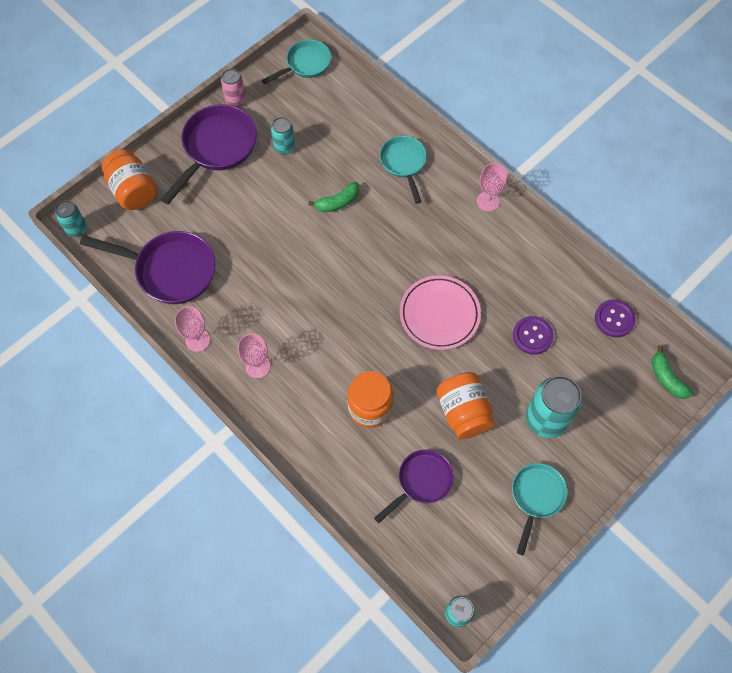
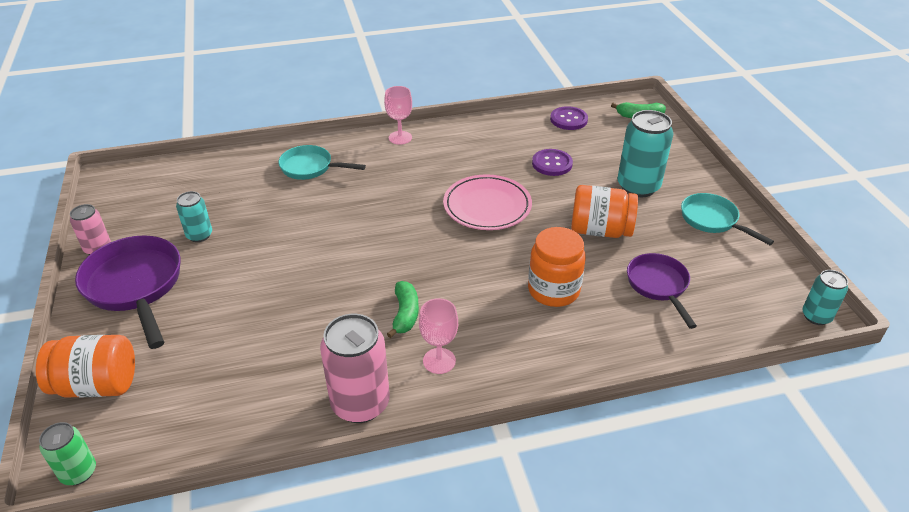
camera: 60 degrees left, 25 degrees down
turquoise can [55,200,87,237] -> green can [39,422,96,485]
purple pan [80,231,216,304] -> none
pink goblet [175,307,210,352] -> pink can [320,314,390,423]
turquoise pan [262,39,331,84] -> none
green banana [308,182,359,212] -> green banana moved to [387,281,419,338]

